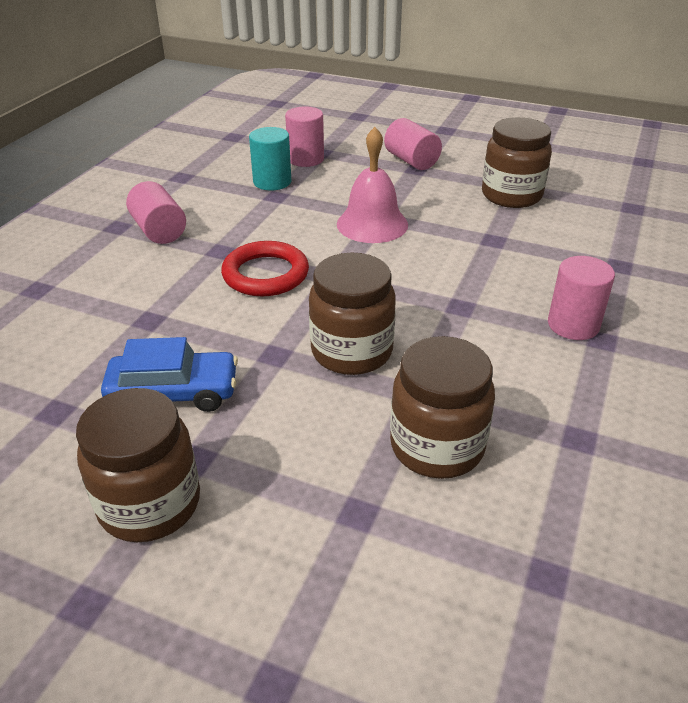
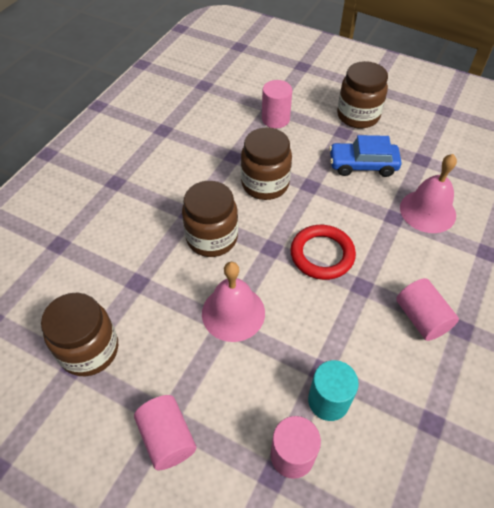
camera: 175 degrees left, 15 degrees up
brown jar [390,336,495,479] -> brown jar moved to [182,181,238,257]
pink cylinder [548,256,615,340] -> pink cylinder moved to [262,80,292,128]
none -> pink bell [400,154,457,233]

